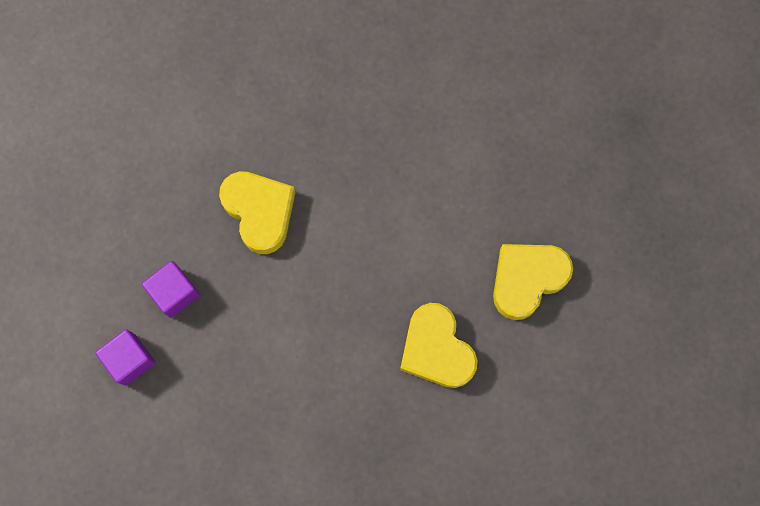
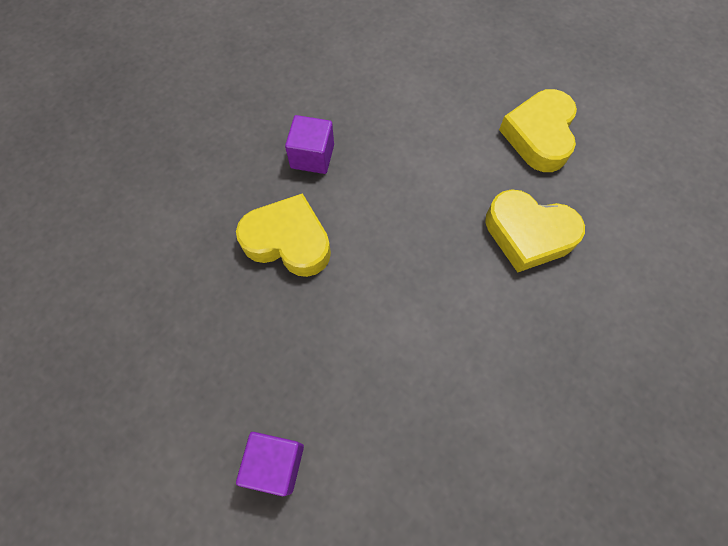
camera: 40 degrees left, 10 degrees down
purple cube [142,261,200,318] -> purple cube moved to [285,115,334,174]

